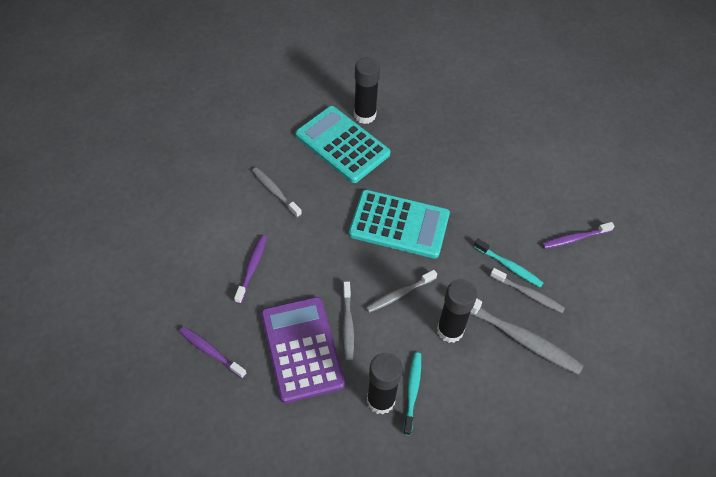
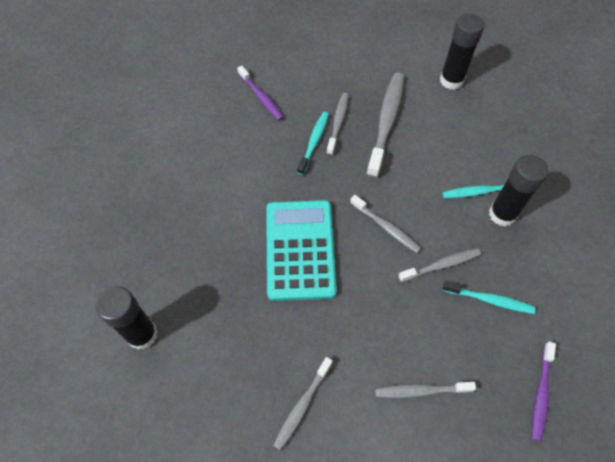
camera: 105 degrees left, 5 degrees up
purple toothbrush [234,235,267,304] -> grey toothbrush [375,382,476,398]
purple calculator [261,297,345,403] -> turquoise toothbrush [443,281,535,314]
turquoise calculator [295,106,390,183] -> none
black glue stick [437,279,477,343] -> black glue stick moved to [440,13,484,90]

